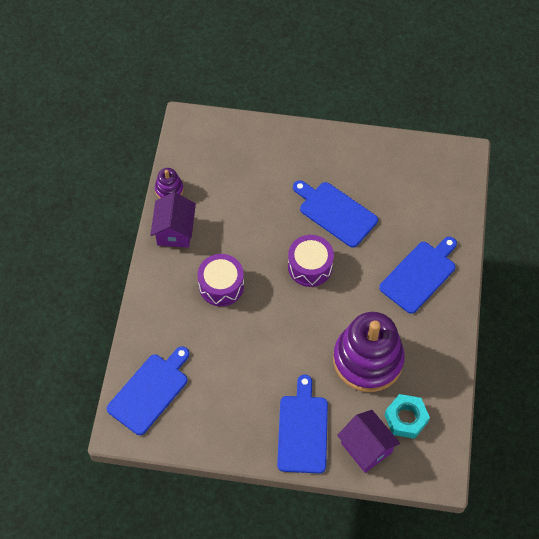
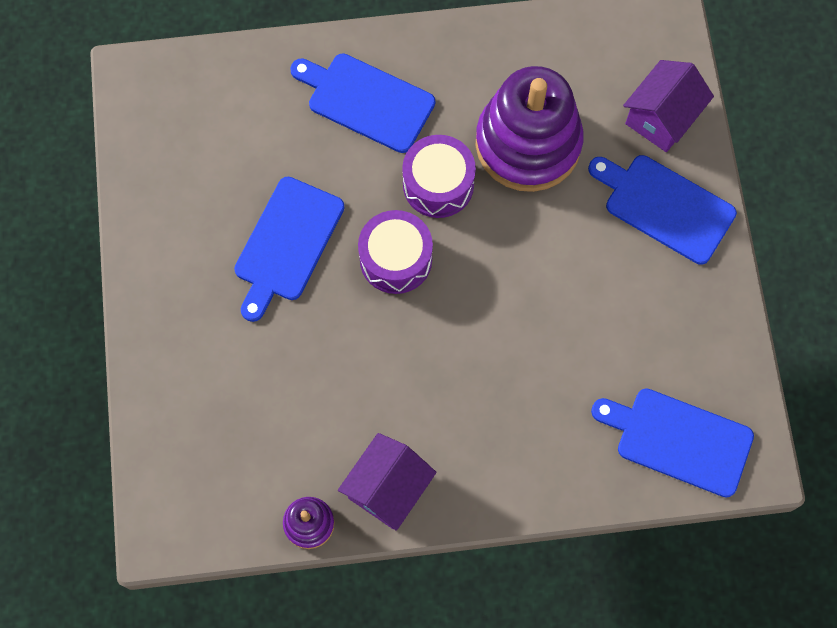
camera: 105 degrees left, 10 degrees up
purple house [151,192,196,248] -> purple house turned 45 degrees counterclockwise [338,433,437,531]
purple drum [198,254,244,306] -> purple drum moved to [402,135,476,218]
blue cutting board [277,375,328,473] -> blue cutting board turned 45 degrees clockwise [588,155,737,265]
turquoise nut [385,394,430,439] -> none

